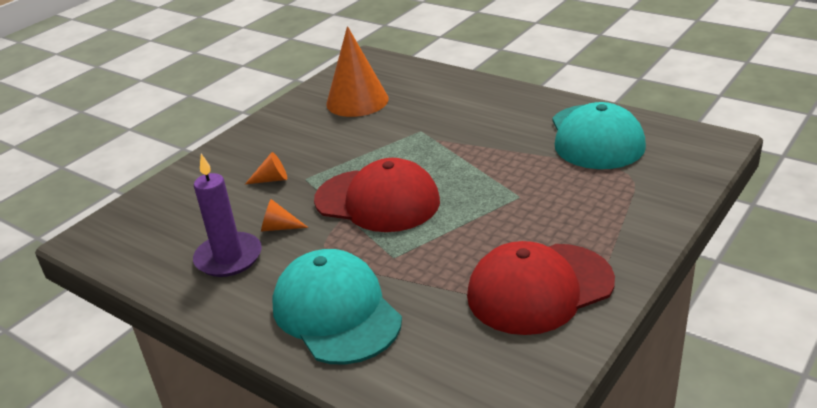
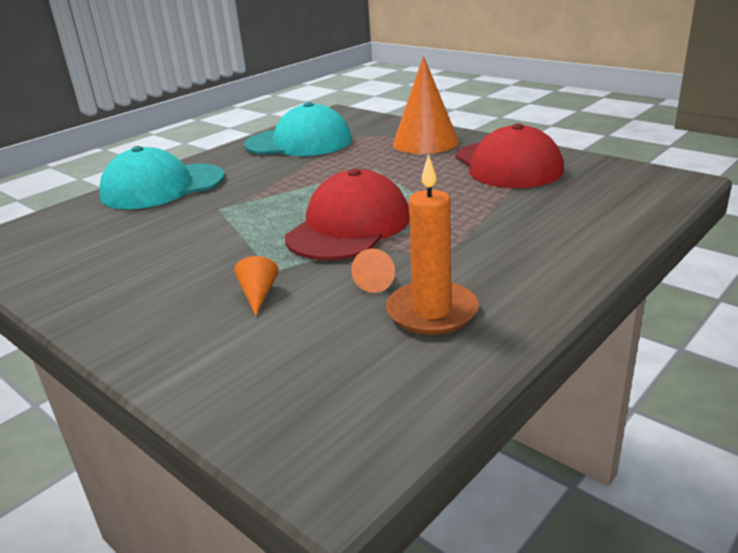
camera: 85 degrees left, 5 degrees down
purple candle [193,154,262,277] -> orange candle [386,154,479,335]
turquoise cap [272,249,402,365] -> turquoise cap moved to [99,146,225,209]
orange cone [326,26,389,117] -> orange cone moved to [393,56,459,154]

